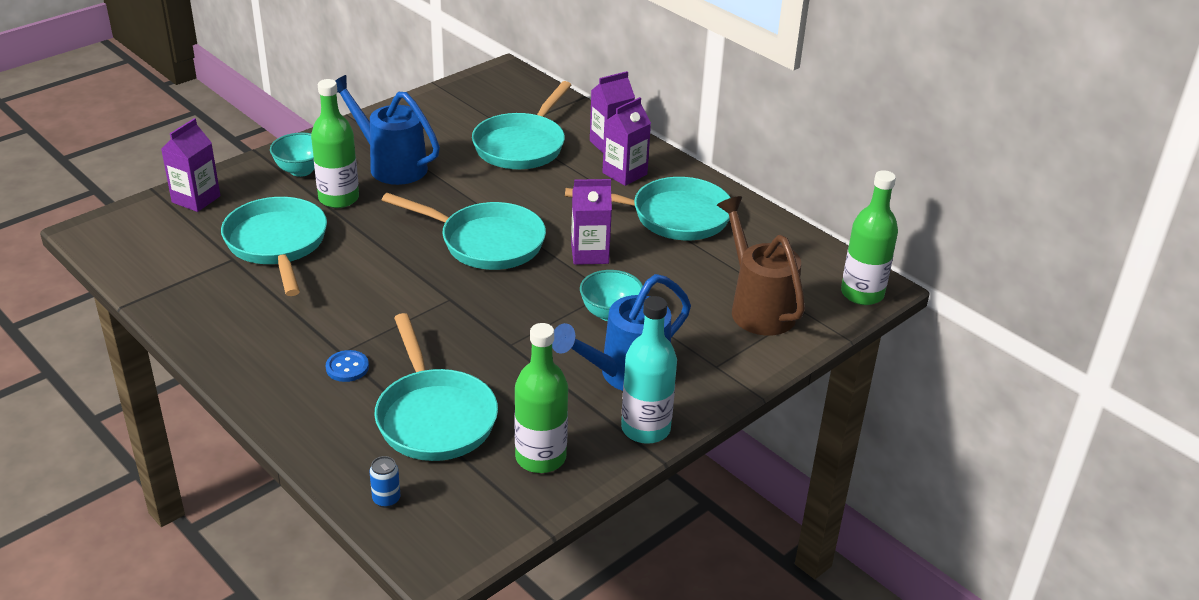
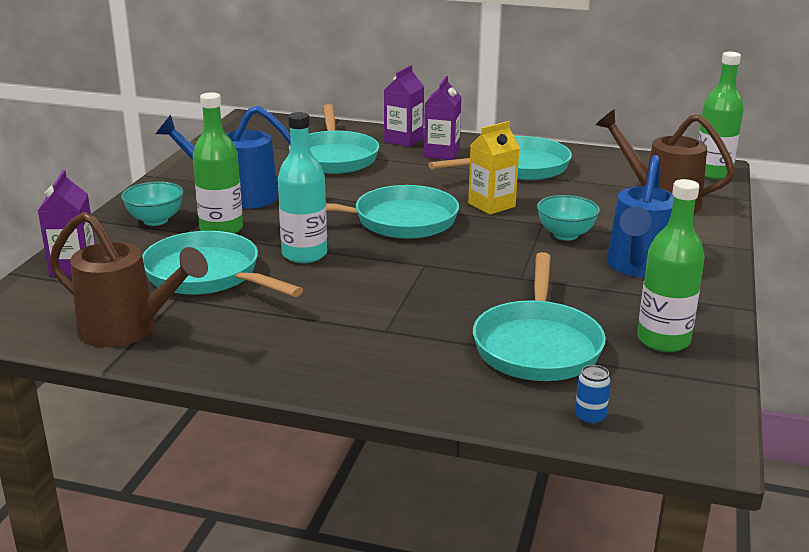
camera: 30 degrees left, 10 degrees down
blue button [326,350,369,382] -> none
turquoise pan [374,313,498,461] -> turquoise pan turned 60 degrees clockwise [473,252,606,381]
purple carton [571,179,612,265] -> yellow carton [468,121,519,215]
turquoise bottle [621,296,677,444] -> turquoise bottle moved to [278,112,327,263]
none -> brown watering can [49,212,208,347]

